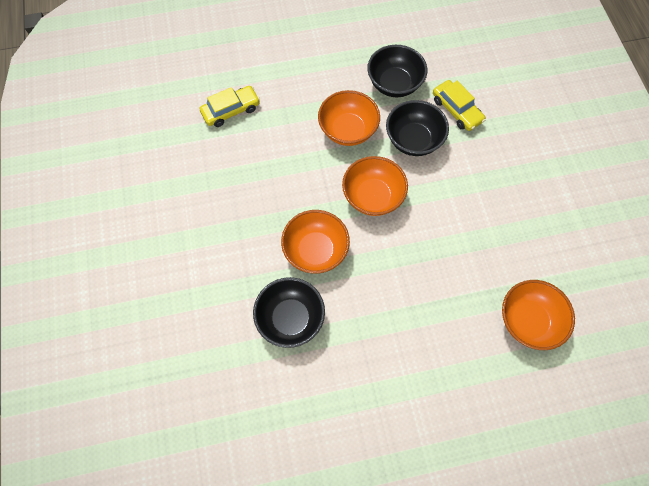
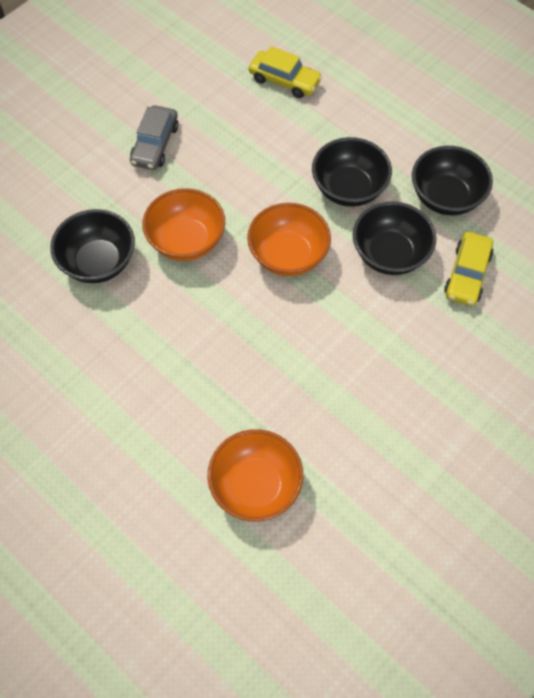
camera: 55 degrees right, 5 degrees down
orange bowl [318,90,380,146] -> black bowl [312,137,392,207]
none -> grey car [130,105,178,170]

